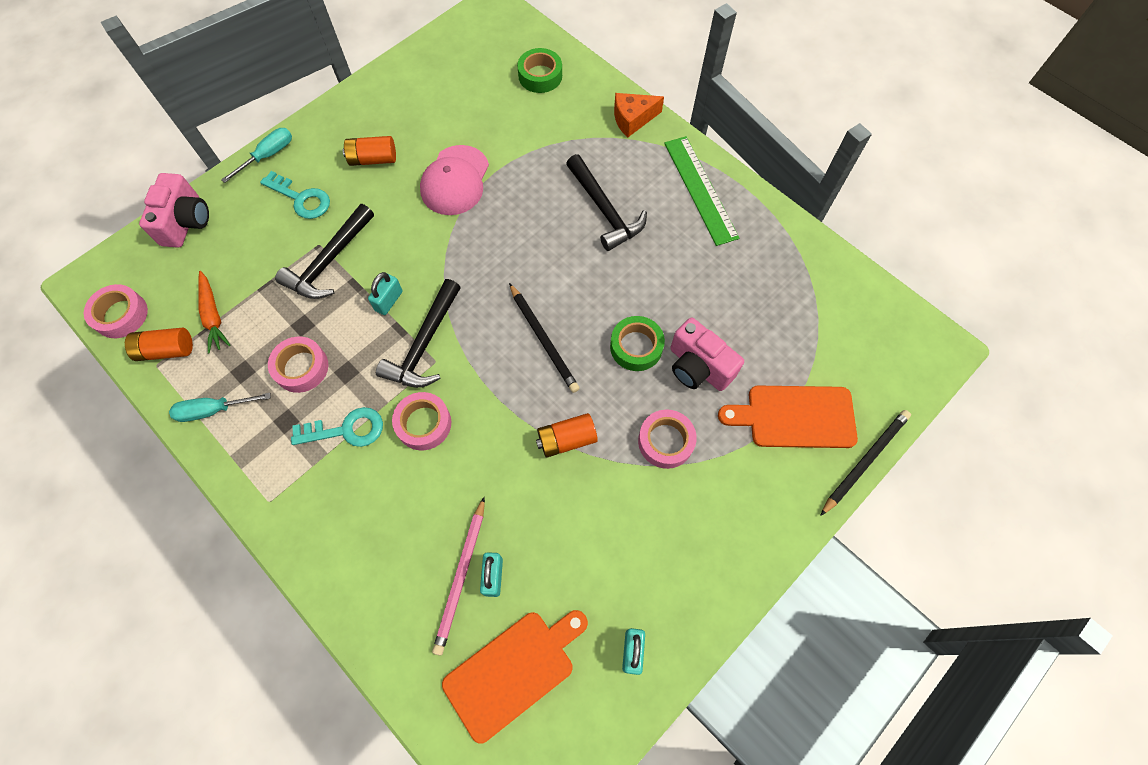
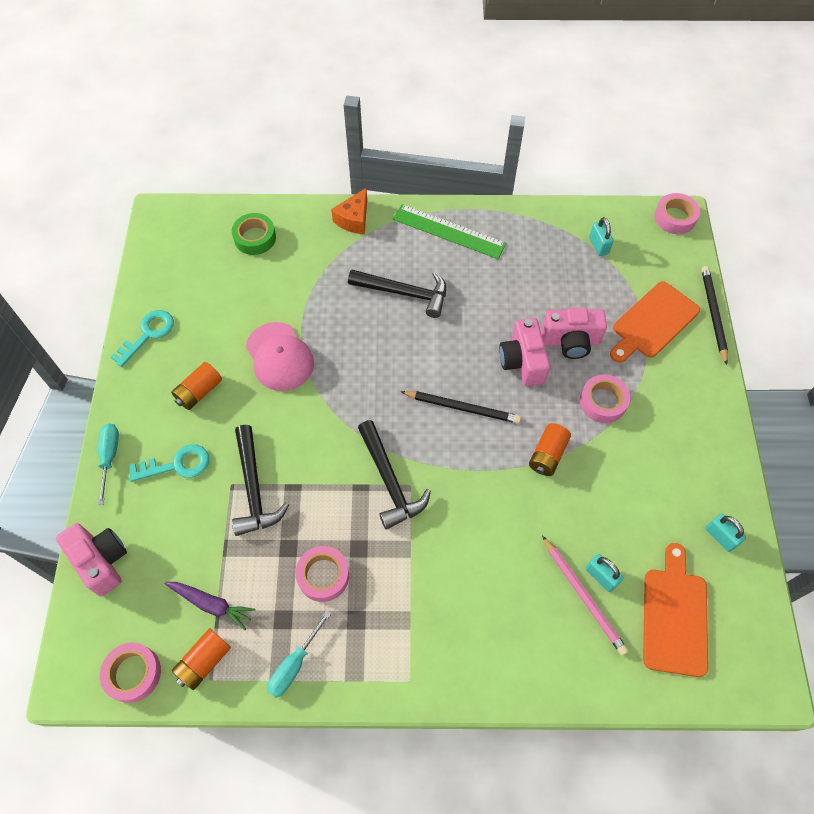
camera: 45 degrees left, 5 degrees down
orange carrot [198,271,231,354] -> purple carrot [164,582,256,630]
turquoise key [291,407,383,447] -> turquoise key moved to [110,310,174,367]
turquoise padlock [368,272,403,315] -> turquoise padlock moved to [589,217,614,256]
pink tape [392,392,451,450] -> pink tape moved to [654,193,700,234]
green tape [610,316,665,371] -> pink camera [499,318,550,386]

